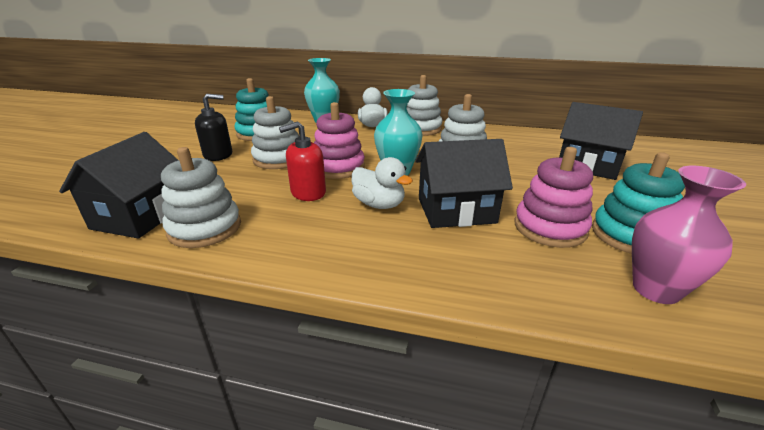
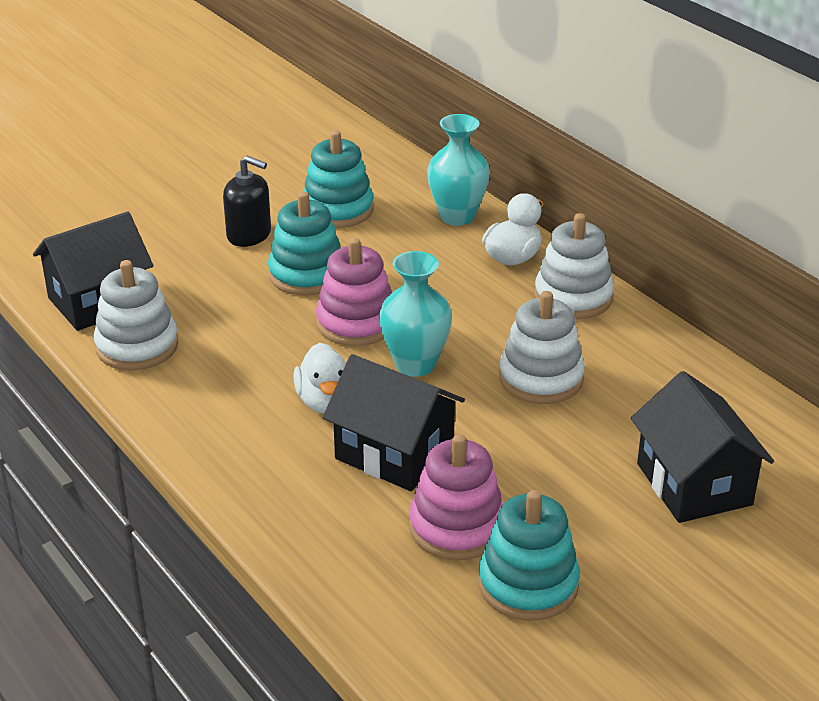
camera: 40 degrees right, 5 degrees up
white stacking toy [251,96,299,169] -> turquoise stacking toy [268,192,341,296]
red soap dispenser [279,121,326,201] -> none
pink vase [632,166,746,304] -> none

